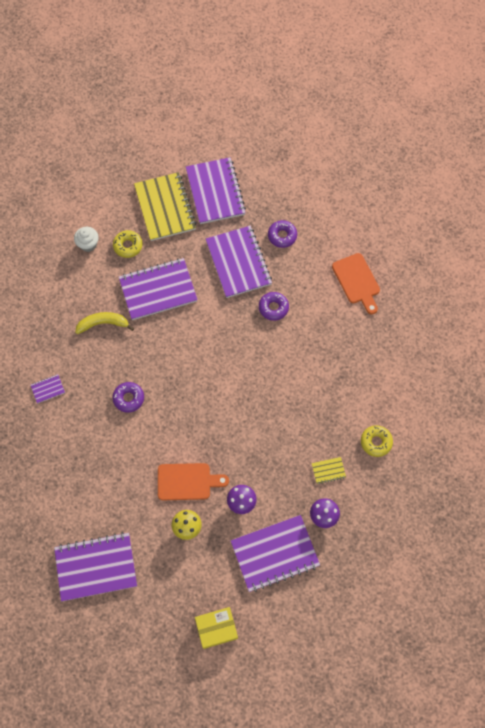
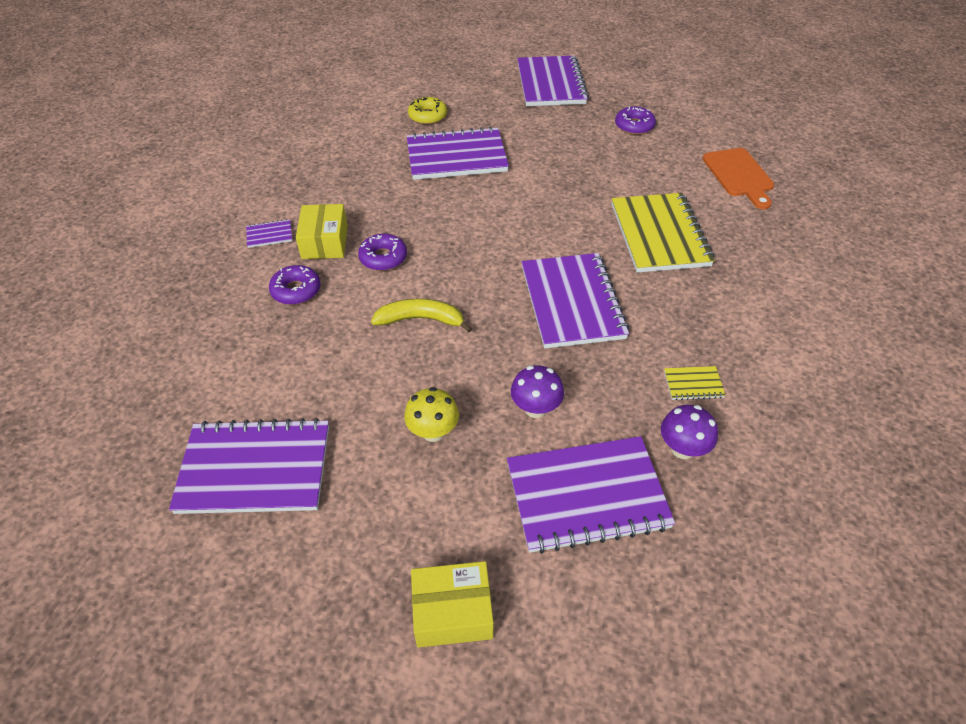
camera: 10 degrees right, 20 degrees down
white cupcake [74,227,99,252] -> none
yellow banana [75,312,134,334] -> yellow banana moved to [371,298,472,333]
yellow notebook [134,172,196,241] -> yellow notebook moved to [612,193,715,273]
orange cutting board [158,463,229,500] -> none
purple notebook [206,226,272,298] -> purple notebook moved to [522,253,629,348]
purple donut [259,292,289,321] -> purple donut moved to [269,265,321,305]
yellow donut [361,425,393,457] -> none
none -> yellow box [296,204,348,259]

